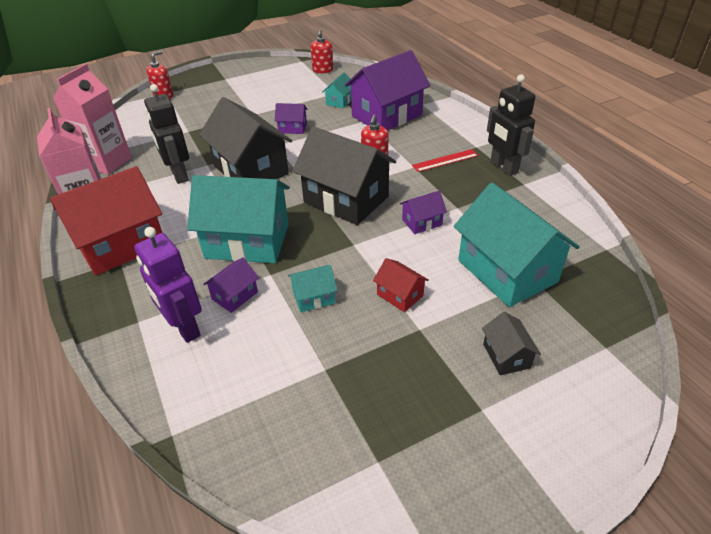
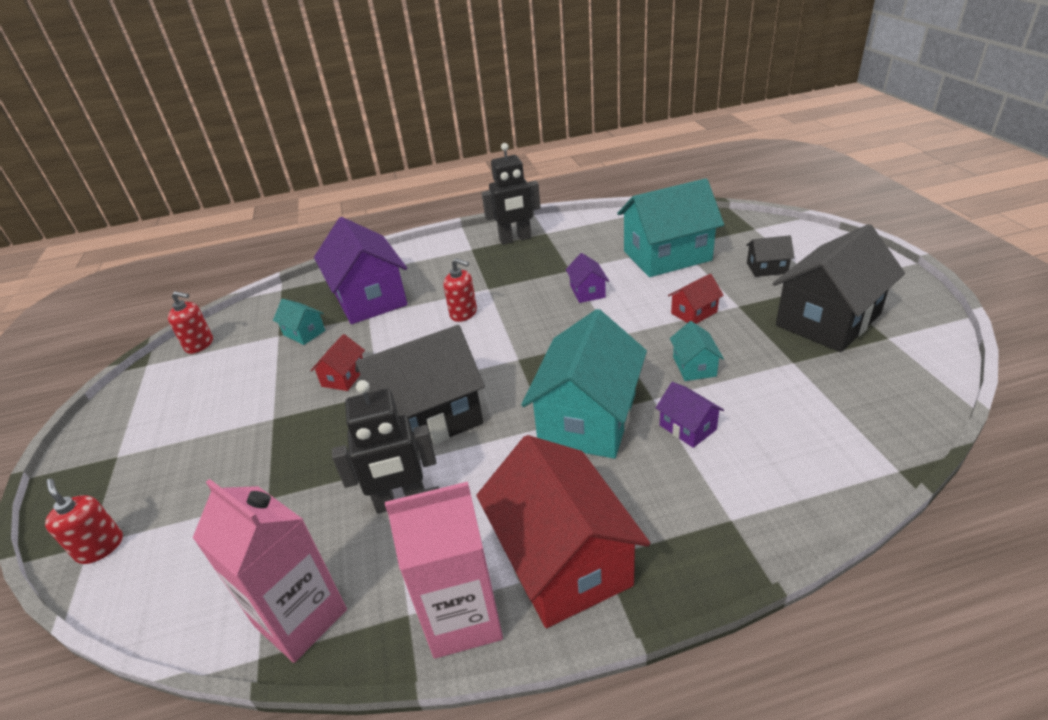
camera: 75 degrees left, 5 degrees down
purple robot [134,227,202,343] -> none
purple house [275,103,307,134] -> red house [310,334,365,391]
black house [292,126,396,225] -> black house moved to [772,224,905,352]
red ruler [412,149,478,172] -> none

